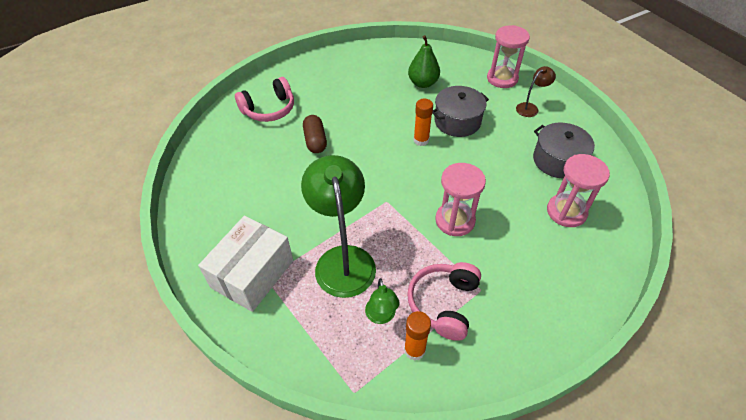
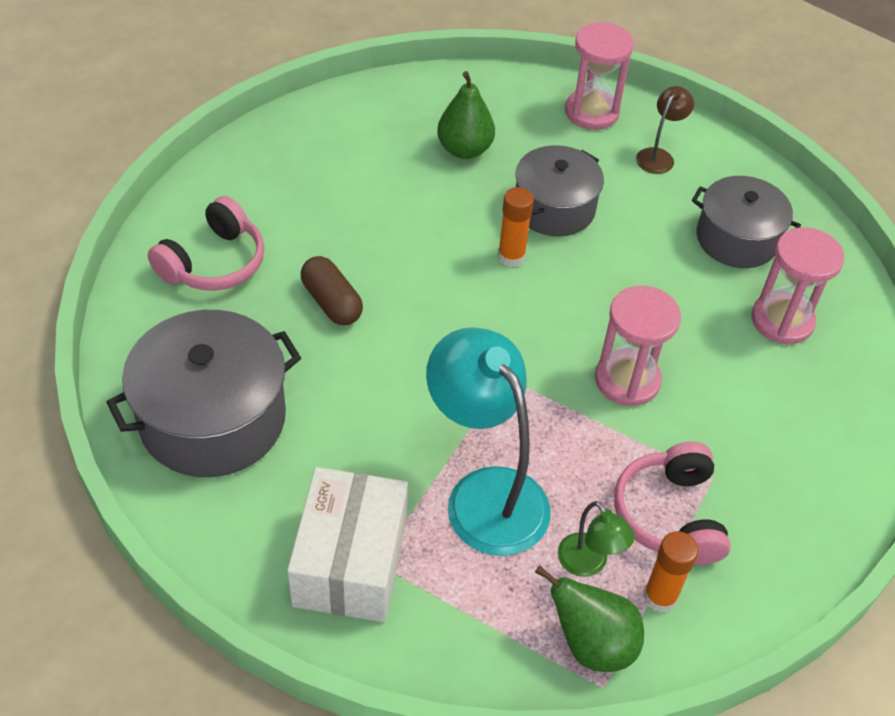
camera: 25 degrees left, 0 degrees up
green lamp [301,155,376,298] -> turquoise lamp [426,327,550,556]
none -> grey pot [107,310,301,477]
none -> green pear [535,565,644,672]

